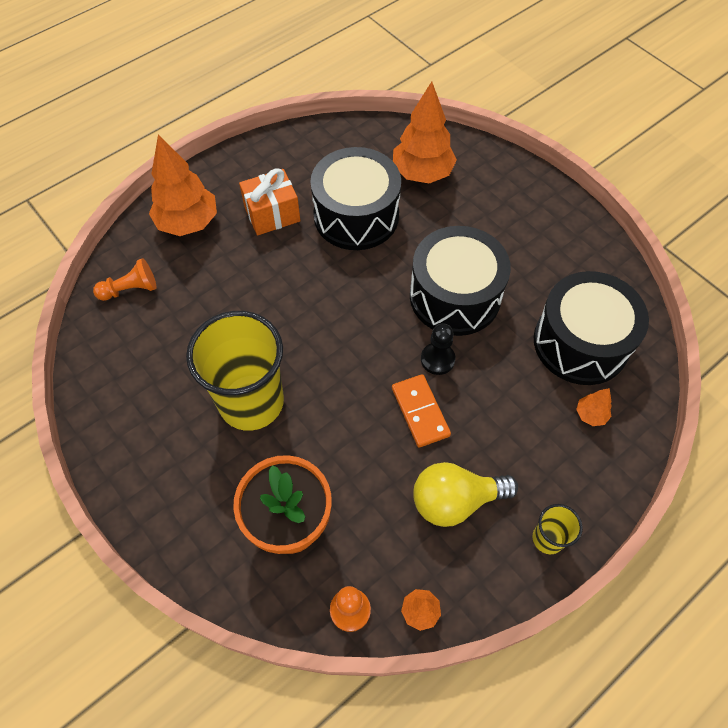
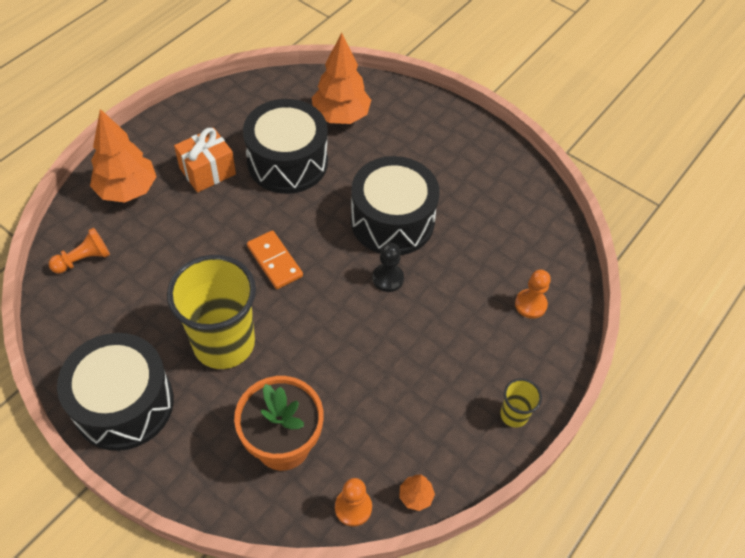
camera: 15 degrees left, 5 degrees down
orange domino [392,374,451,448] -> orange domino moved to [247,230,303,289]
yellow light bulb [413,462,518,527] -> none
black drum [534,271,649,385] -> black drum moved to [57,333,174,451]
orange tree [576,388,612,426] -> orange pawn [515,270,551,319]

